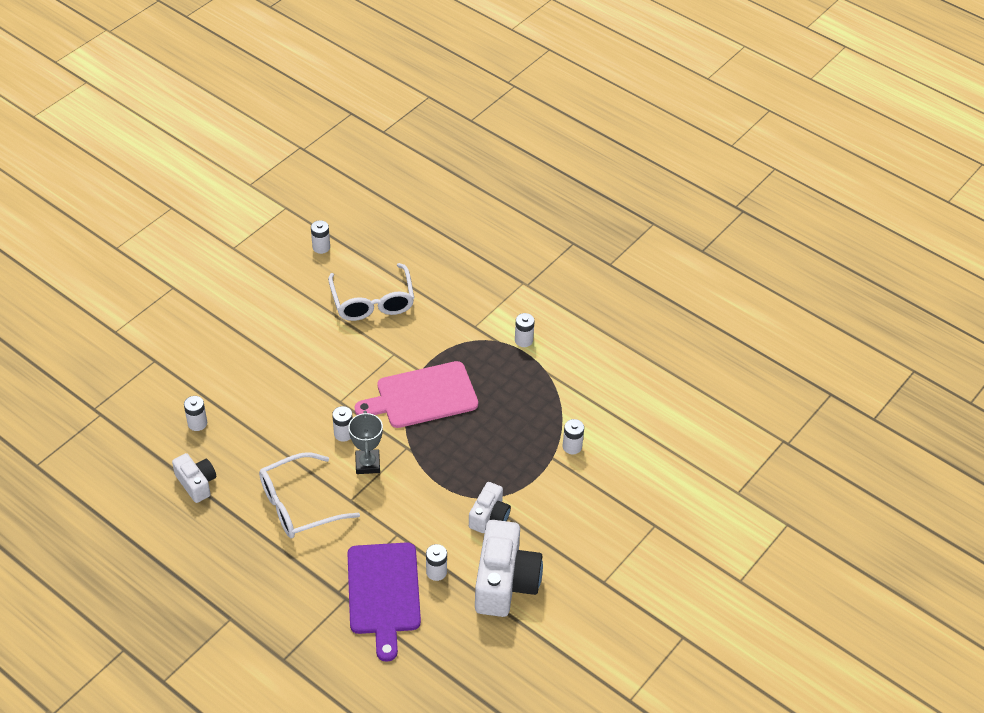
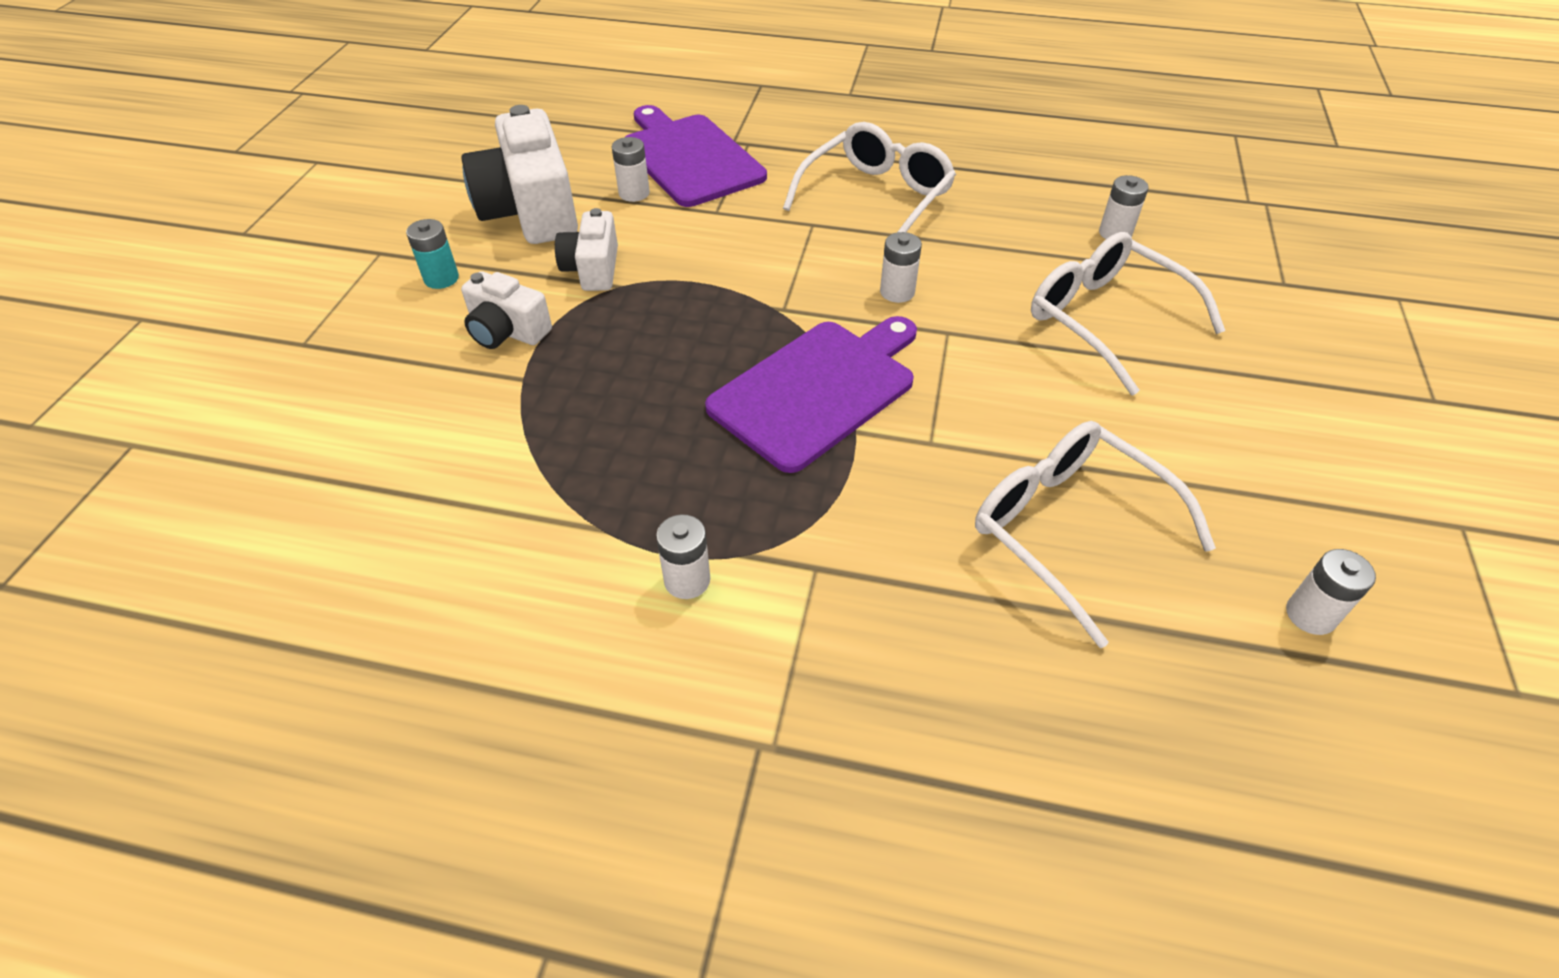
camera: 155 degrees right, 0 degrees up
white camera [172,453,216,503] -> white camera moved to [461,271,552,349]
grey trophy [348,411,383,474] -> none
pink cutting board [355,361,478,428] -> purple cutting board [705,316,917,473]
white battery [563,419,584,454] -> none
none -> turquoise battery [406,219,459,289]
none -> white glasses [1031,232,1226,395]

